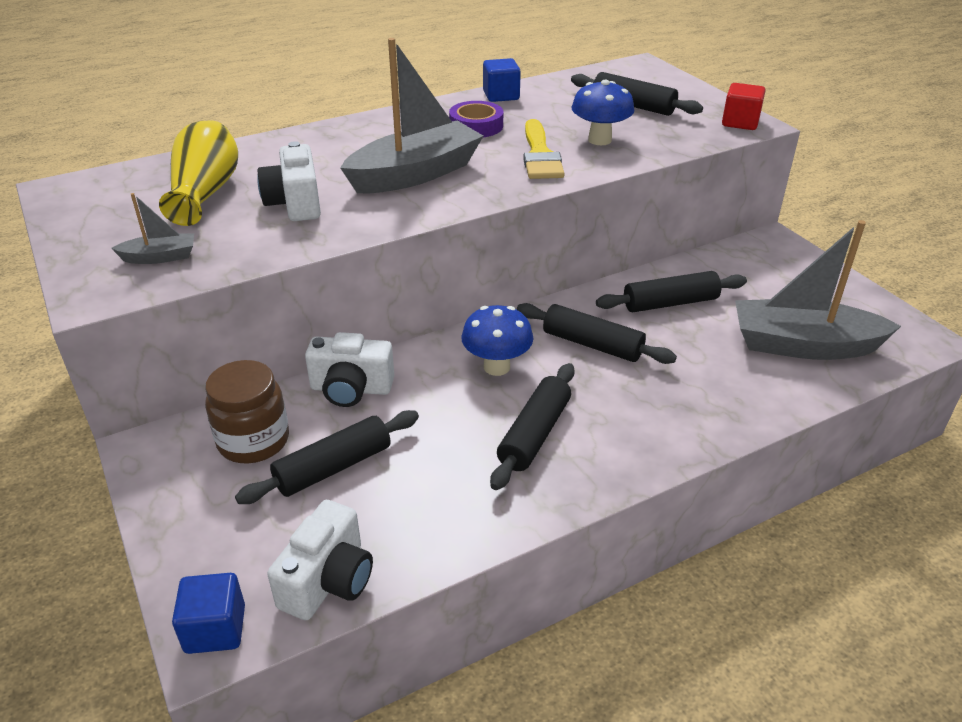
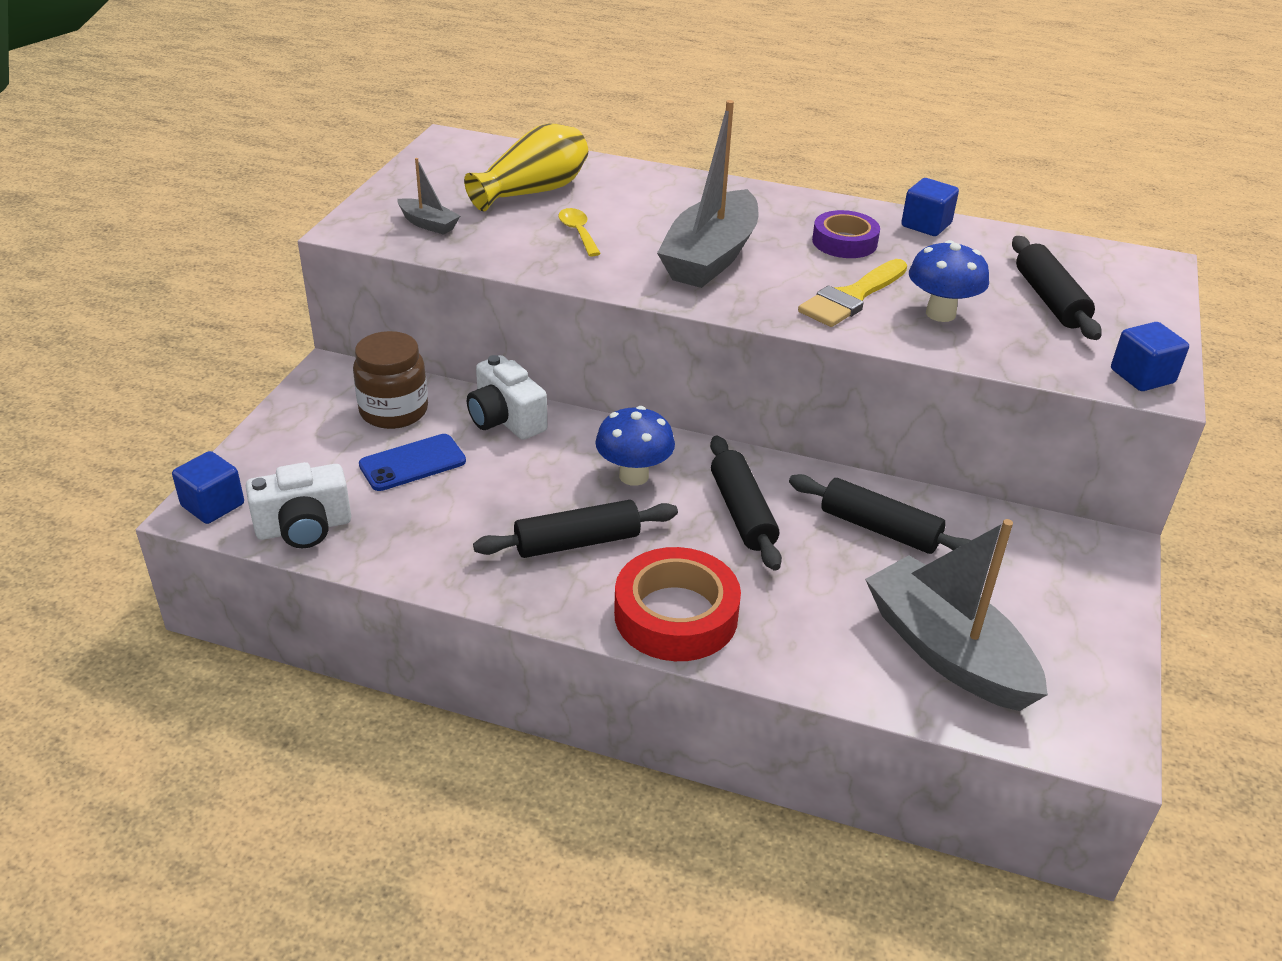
camera: 45 degrees right, 0 degrees up
black rolling pin [235,410,419,504] -> blue phone [359,434,466,491]
white camera [257,141,321,221] -> yellow spoon [558,208,601,257]
grey boat [340,38,483,193] -> grey boat turned 105 degrees clockwise [657,100,758,288]
red cube [722,83,766,130] -> blue cube [1111,322,1189,391]
none -> red tape [614,547,741,661]

